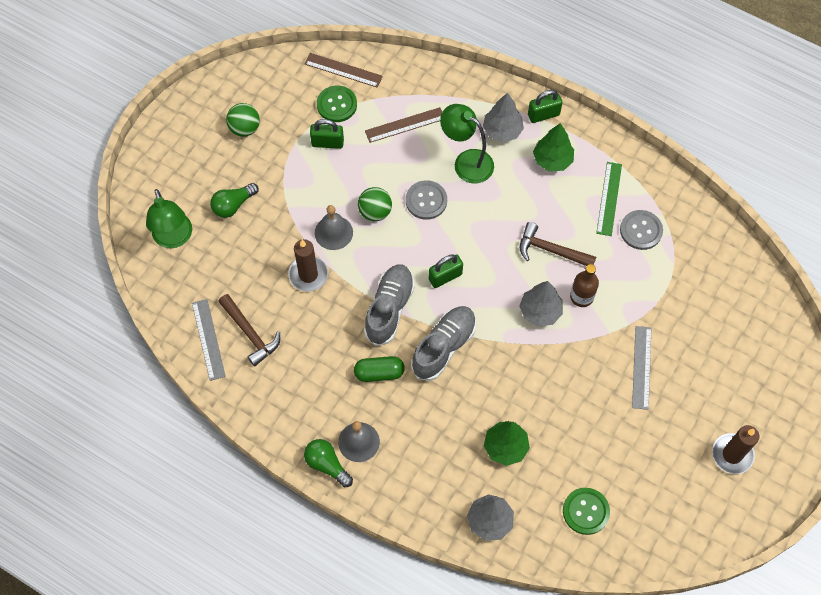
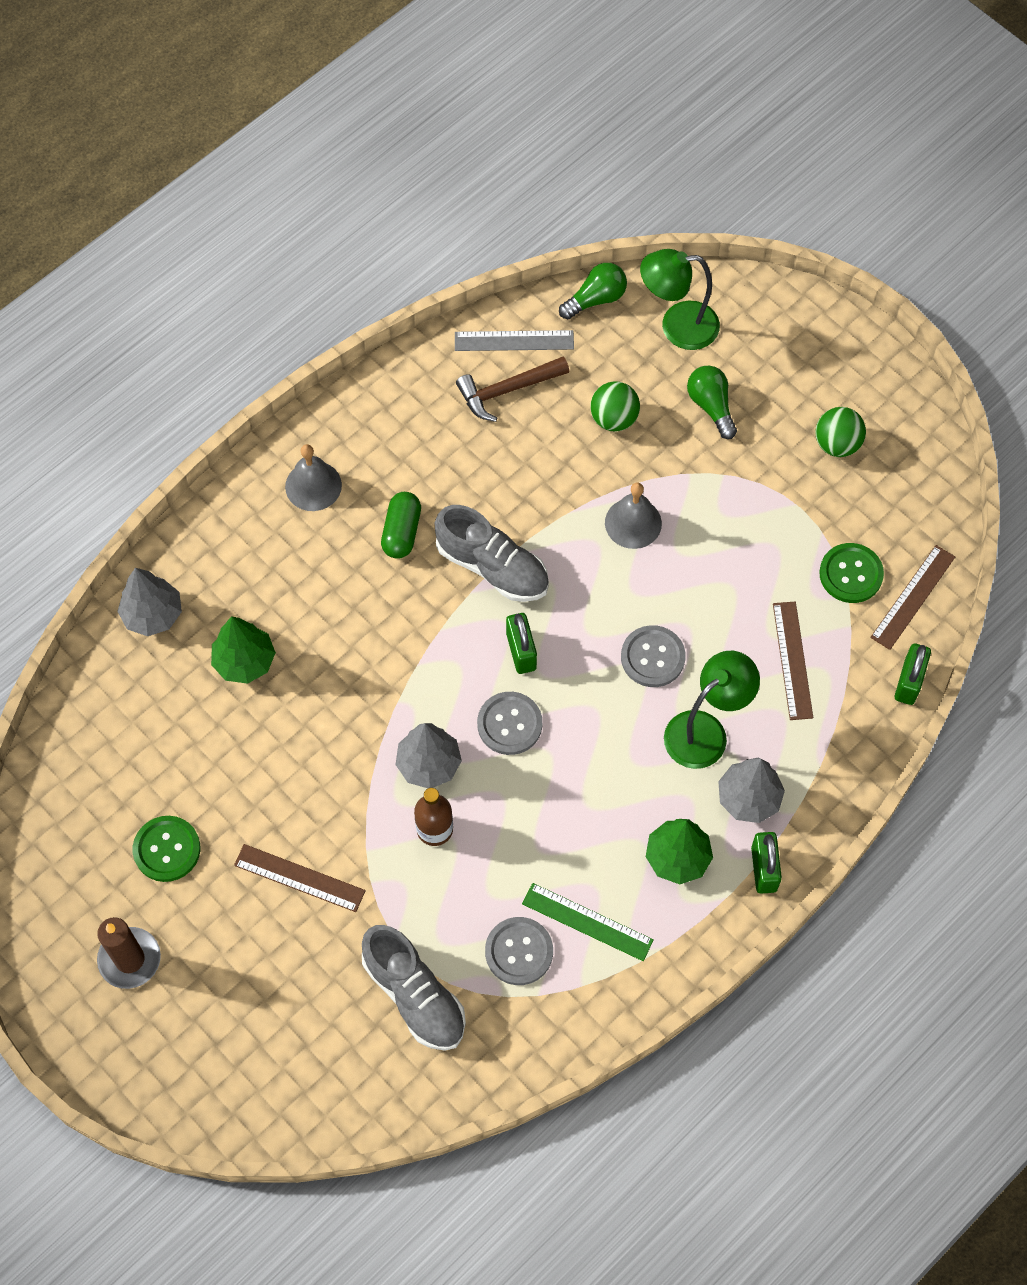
camera: 105 degrees right, 0 degrees up
brown candle [288,239,328,291] -> none
green light bulb [304,439,353,487] -> green light bulb moved to [559,263,627,319]
green padlock [310,119,344,149] -> green padlock moved to [895,643,931,705]
green ball [358,187,392,221] -> green ball moved to [590,381,640,432]
grey shoe [411,306,476,381] -> grey shoe moved to [362,925,466,1050]
brown hammer [520,222,596,266] -> none
green button [563,488,610,535] -> green button moved to [133,816,200,882]
grey ruler [632,326,651,410] -> brown ruler [234,844,366,912]
none -> grey button [477,692,542,755]

